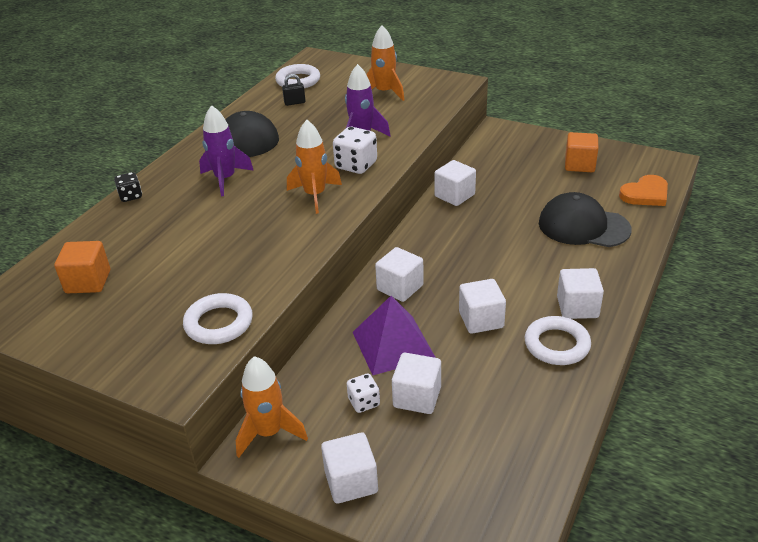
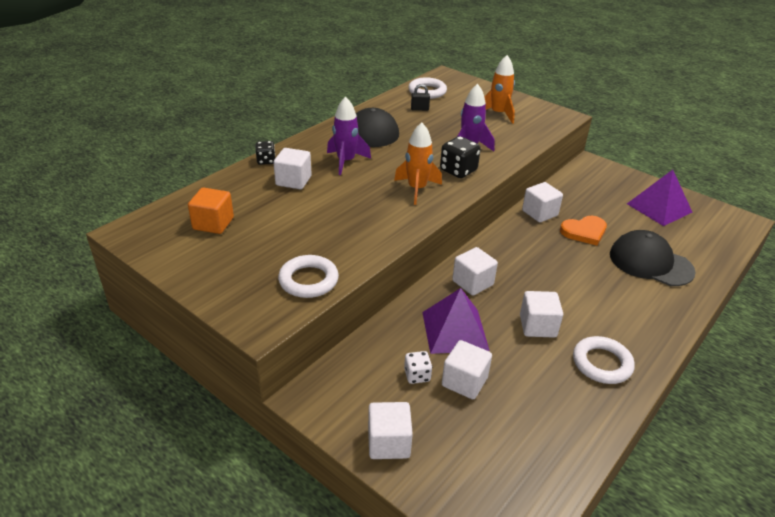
camera: 10 degrees right, 0 degrees up
orange rocket [236,356,308,458] -> none
white dice [333,127,377,174] -> black dice [440,136,481,178]
white cube [557,268,604,319] -> white cube moved to [273,148,312,189]
orange cube [565,132,598,172] -> purple pyramid [627,170,692,226]
orange heart [619,175,668,206] -> orange heart moved to [560,216,607,246]

